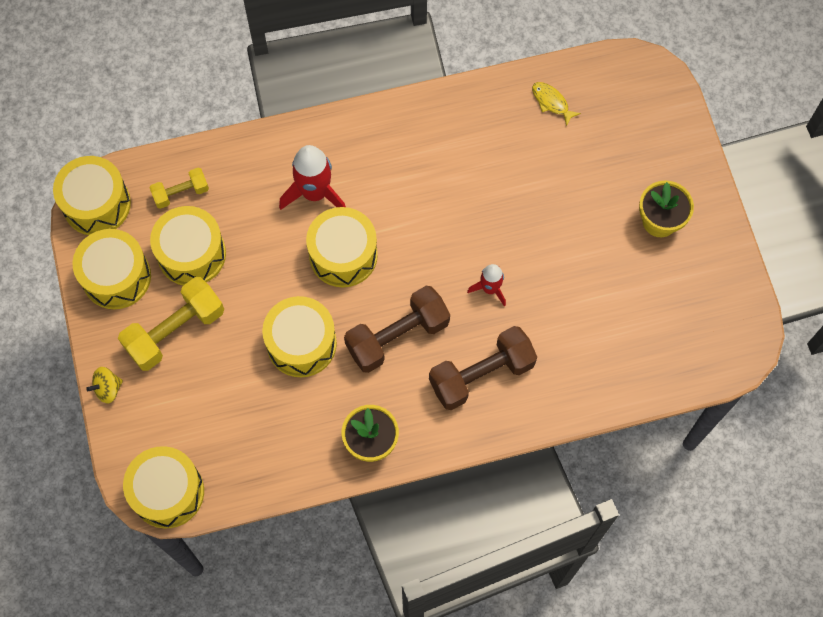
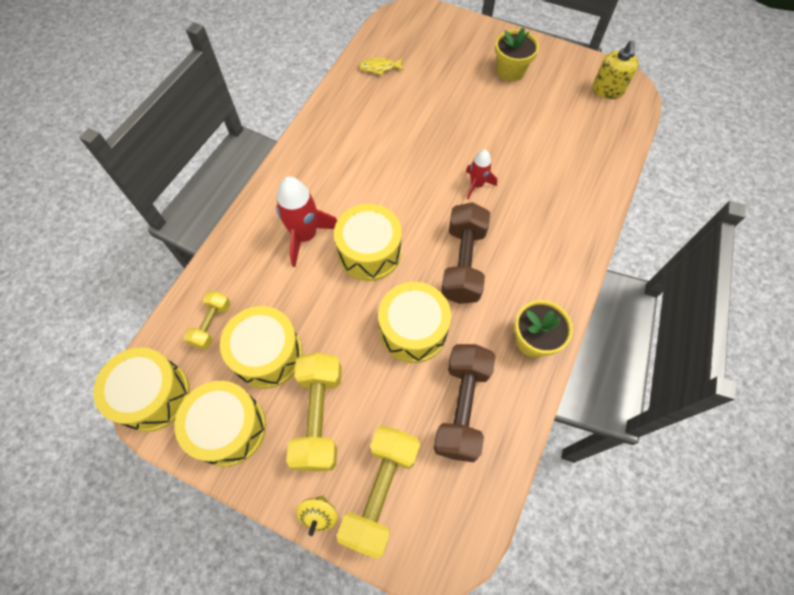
camera: 50 degrees left, 5 degrees down
yellow drum [123,446,204,529] -> none
brown dumbbell [429,326,537,410] -> brown dumbbell moved to [434,344,496,462]
none -> yellow dumbbell [336,426,420,559]
none -> yellow soap dispenser [592,40,639,99]

